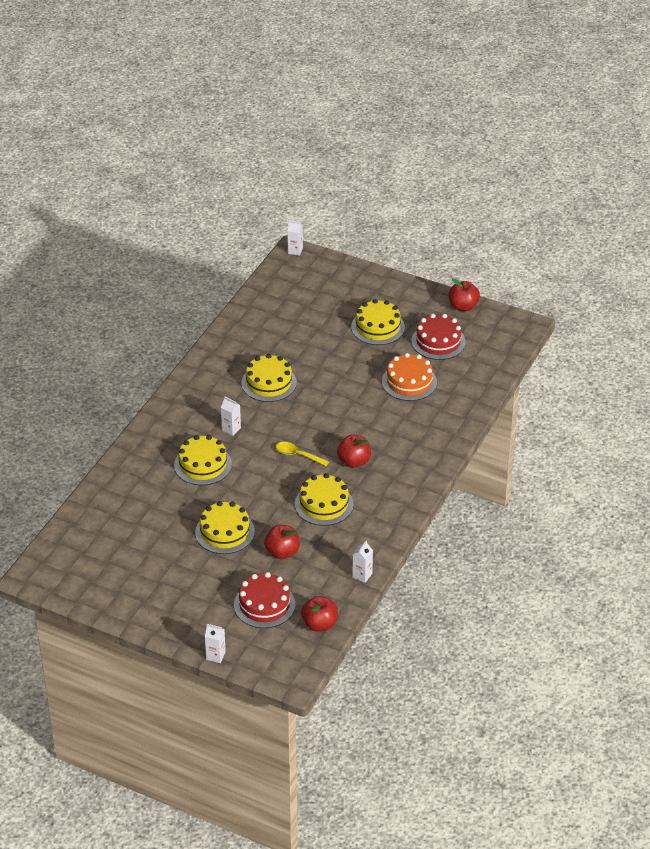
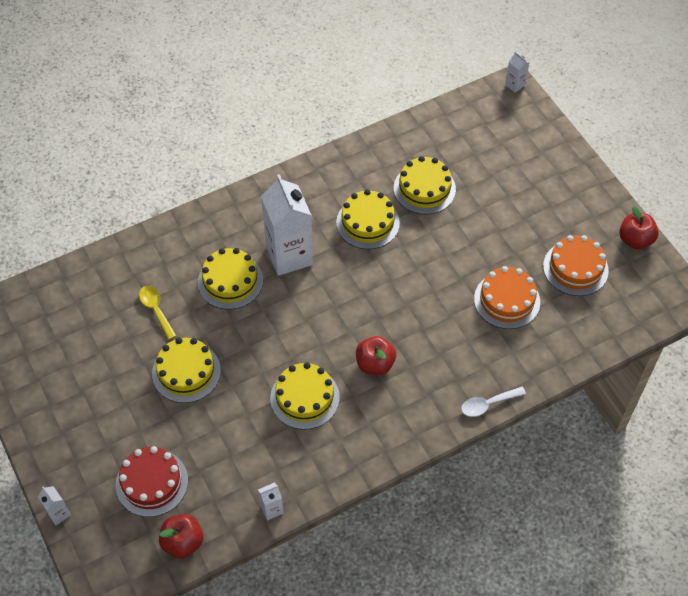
camera: 35 degrees right, 15 degrees up
white carton [221,397,241,436] -> white carton [261,174,313,276], size x2.37
red apple [264,525,300,559] -> none
yellow spoon [276,442,329,466] -> yellow spoon moved to [139,286,176,340]
yellow cake [351,299,405,345] -> yellow cake moved to [394,156,456,214]
red cake [411,314,466,360] -> orange cake [543,235,609,296]
none -> white spoon [461,387,526,417]

